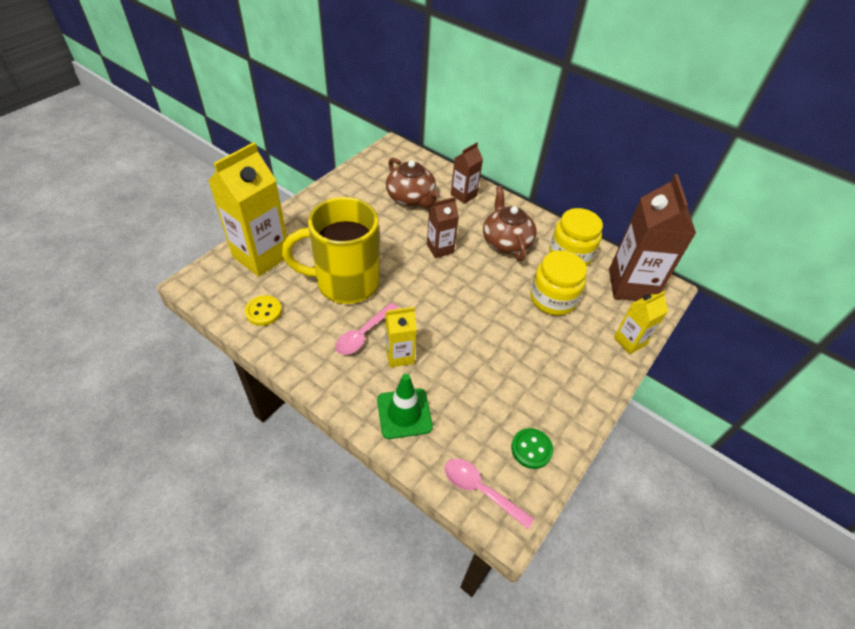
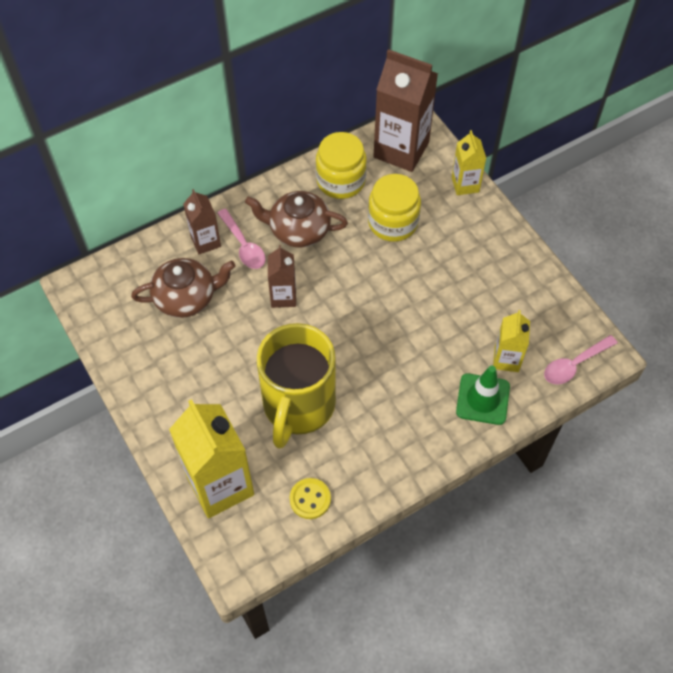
camera: 65 degrees left, 10 degrees up
pink spoon [335,303,398,355] -> pink spoon moved to [217,209,266,269]
yellow carton [385,307,417,368] -> yellow carton moved to [493,310,530,372]
green button [511,428,553,469] -> none

